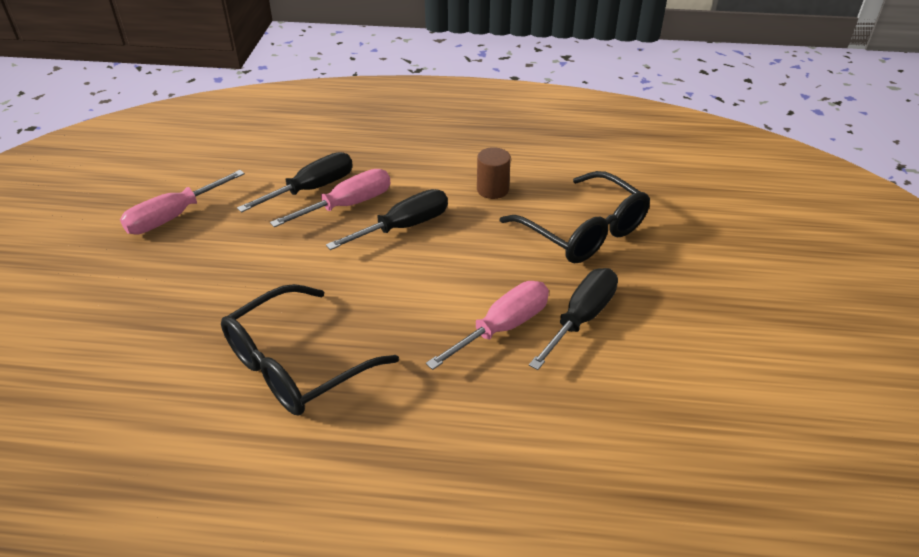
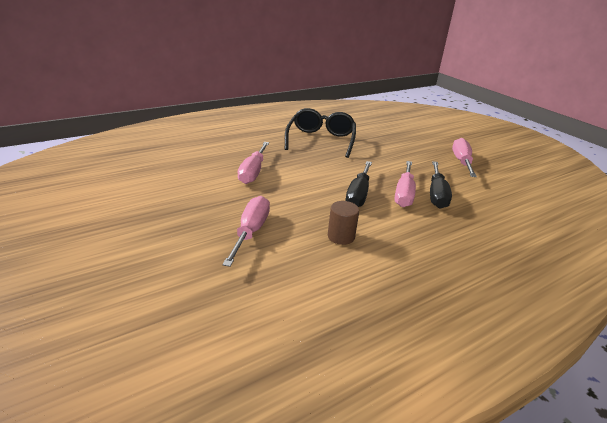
camera: 140 degrees right, 10 degrees down
black glasses [500,171,650,264] -> pink screwdriver [222,196,270,267]
black screwdriver [529,268,618,370] -> none

